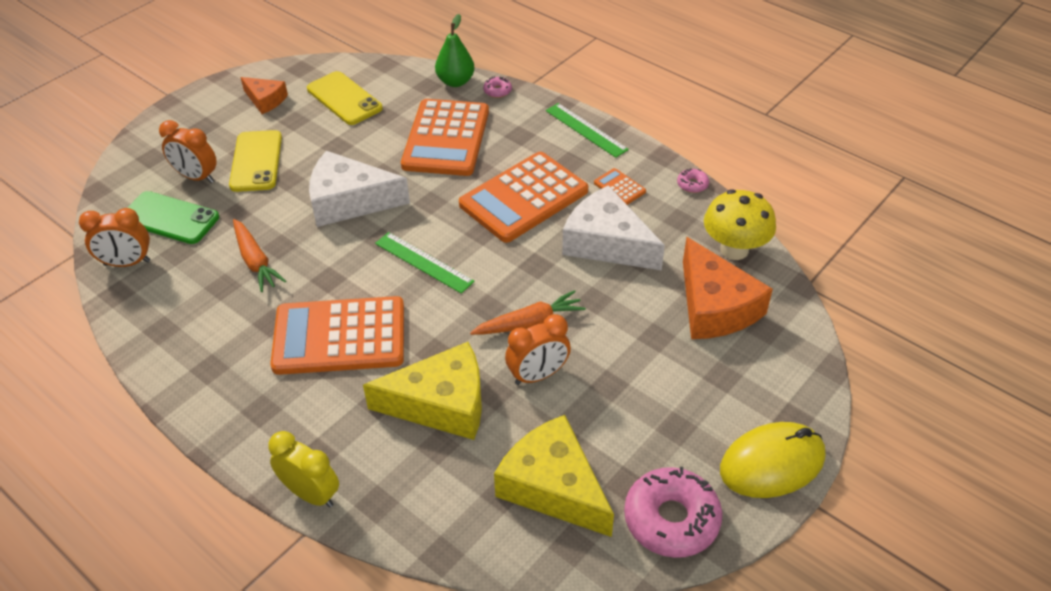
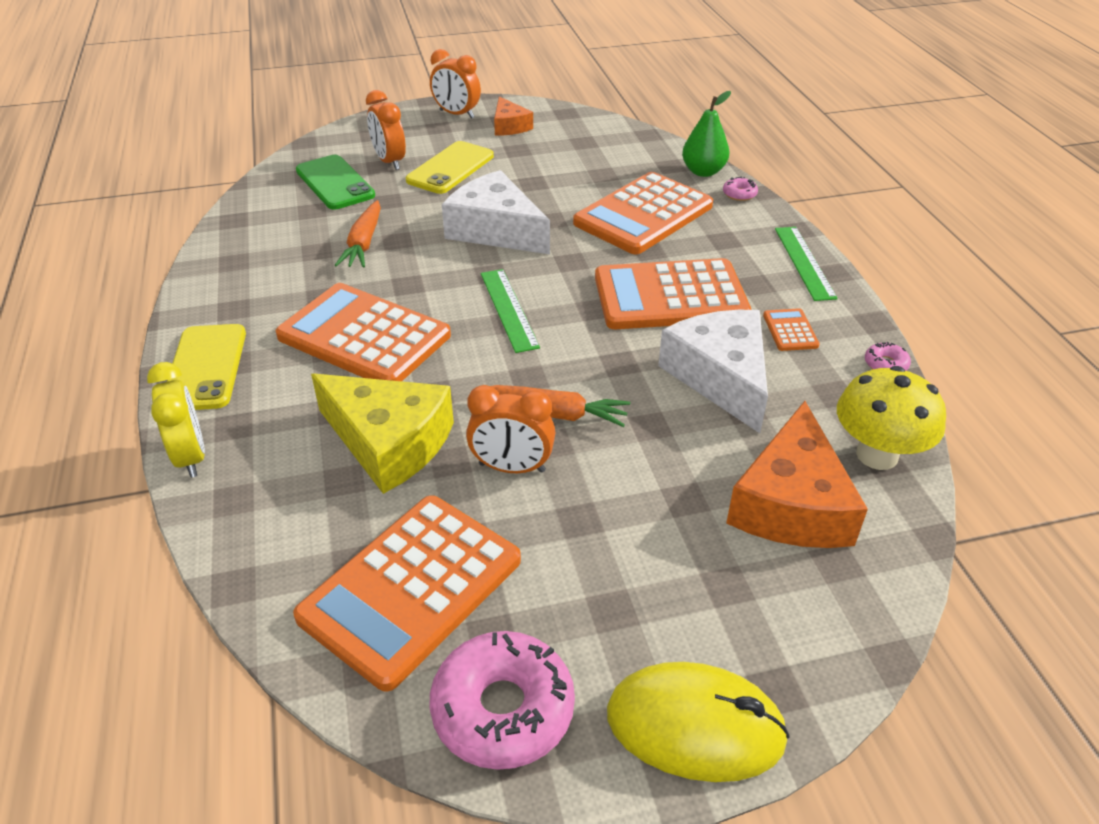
camera: 35 degrees right, 5 degrees down
orange clock [79,208,150,267] -> orange clock moved to [430,49,481,119]
yellow phone [307,71,383,125] -> yellow phone moved to [167,324,246,410]
yellow cheese [494,415,614,537] -> orange calculator [293,495,521,692]

